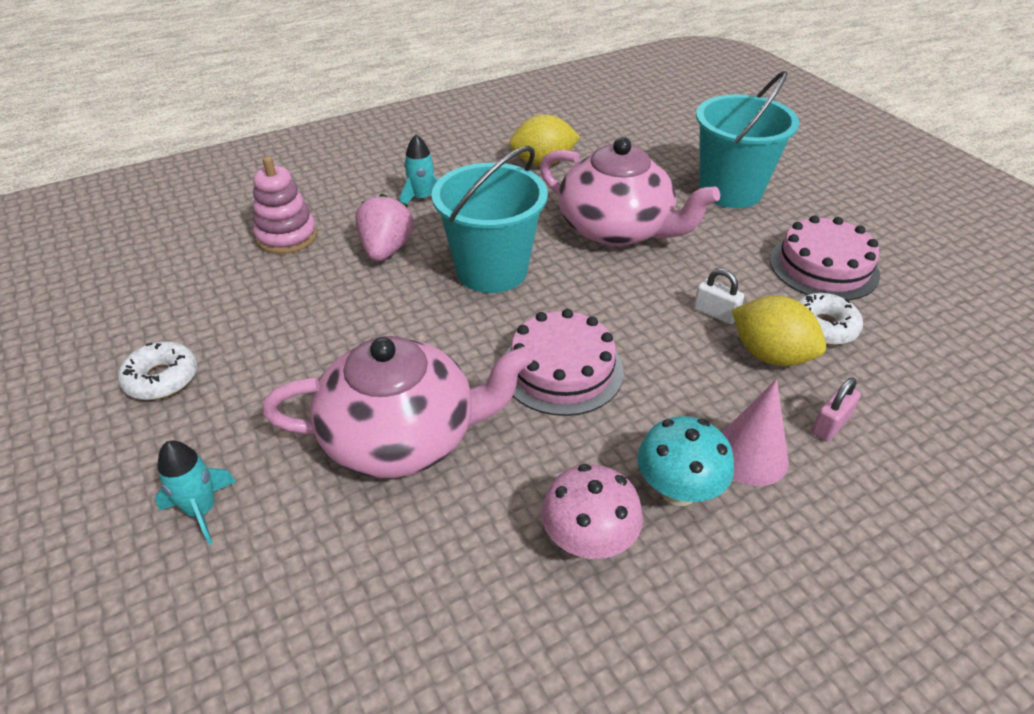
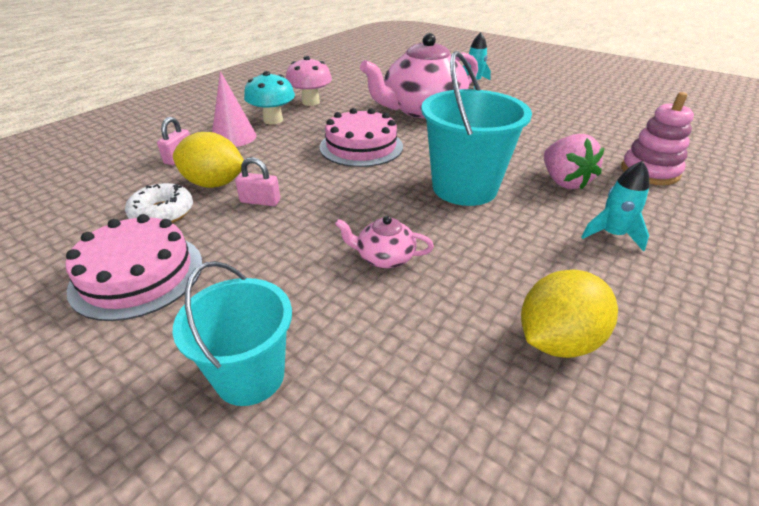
camera: 155 degrees right, 5 degrees down
white donut [118,341,197,400] -> none
pink teapot [540,137,720,247] -> pink teapot [335,216,434,268], size x0.43
white padlock [694,269,744,324] -> pink padlock [235,157,280,206]
turquoise bucket [696,71,799,208] -> turquoise bucket [173,261,292,406], size x0.65

